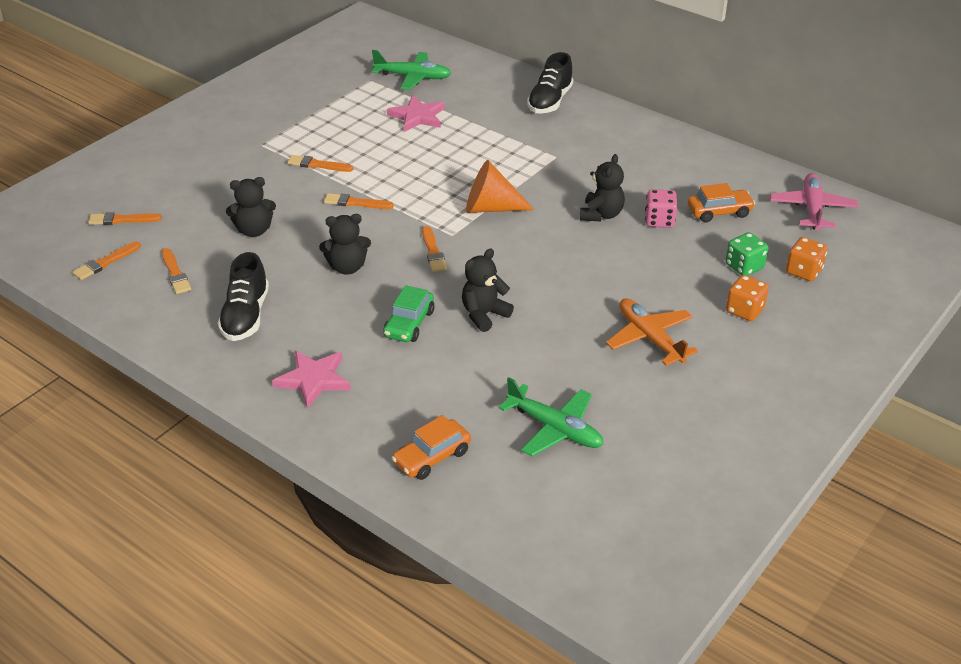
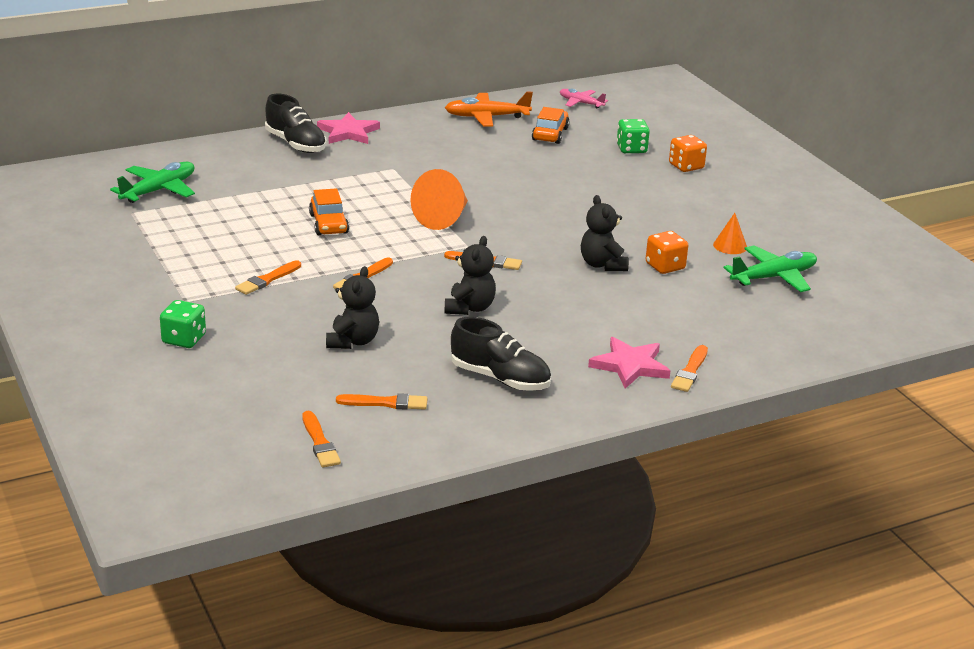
camera: 65 degrees left, 10 degrees down
orange brush [88,212,162,225] -> orange brush moved to [671,345,708,392]
green car [383,285,434,342] -> none
pink star [387,95,445,132] -> pink star moved to [317,112,380,144]
orange car [392,415,471,480] -> orange car moved to [309,188,349,235]
black teddy bear [580,154,625,222] -> none
orange plane [606,298,698,366] -> orange plane moved to [445,92,533,126]
pink dice [645,189,677,228] -> none
pink plane [770,173,858,231] -> pink plane [560,88,608,108], size x0.62
orange dice [786,237,828,281] -> orange dice moved to [646,231,688,274]
none -> green dice [160,300,206,348]
none -> orange cone [713,213,747,254]

